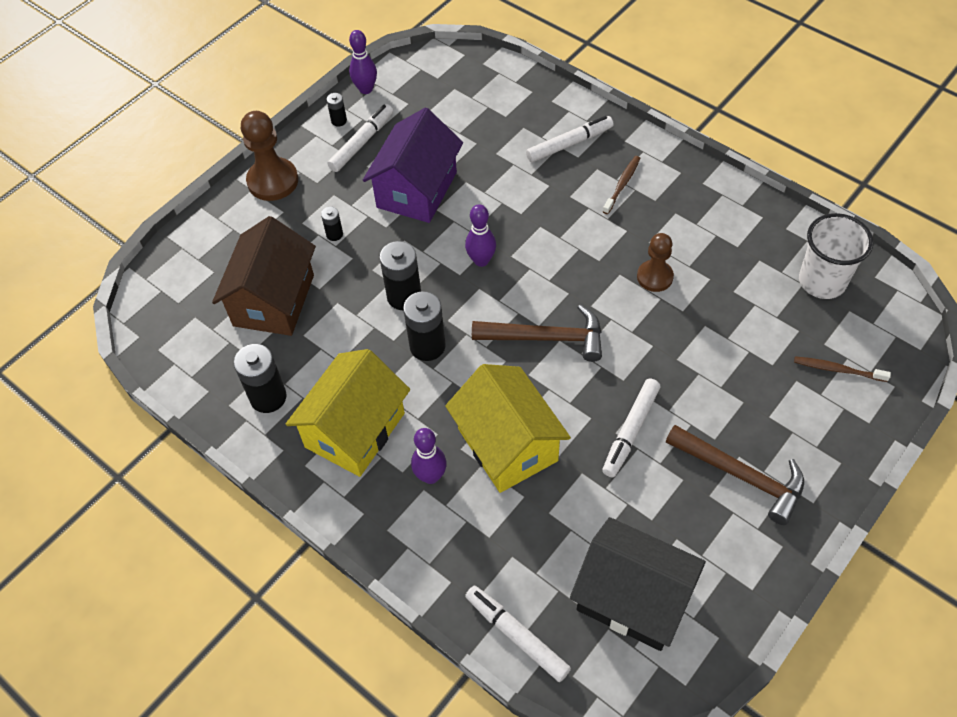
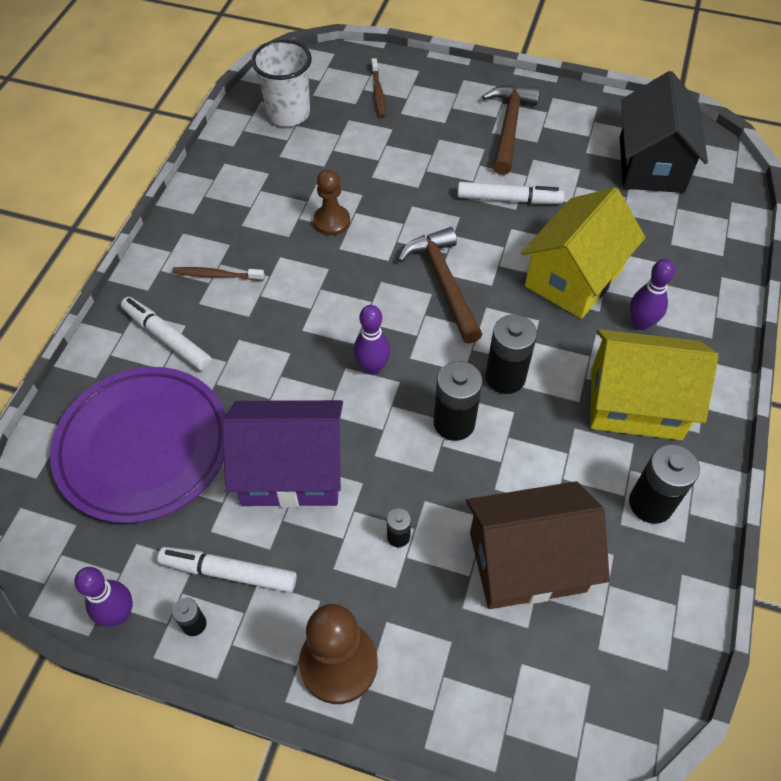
camera: 115 degrees left, 0 degrees up
white marker [465,585,571,682] -> none
none -> purple plate [50,367,226,523]

